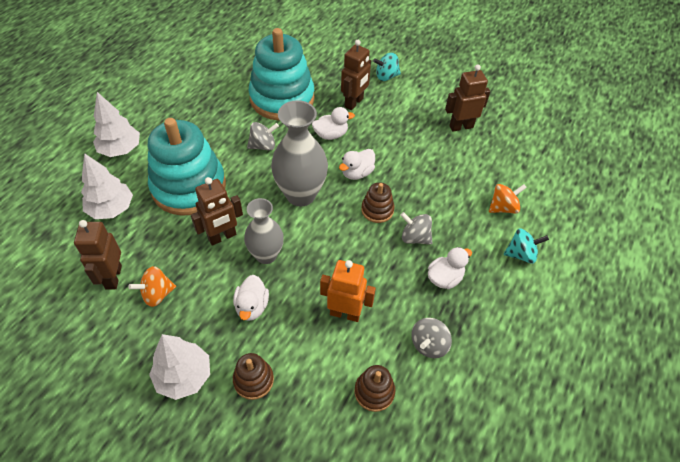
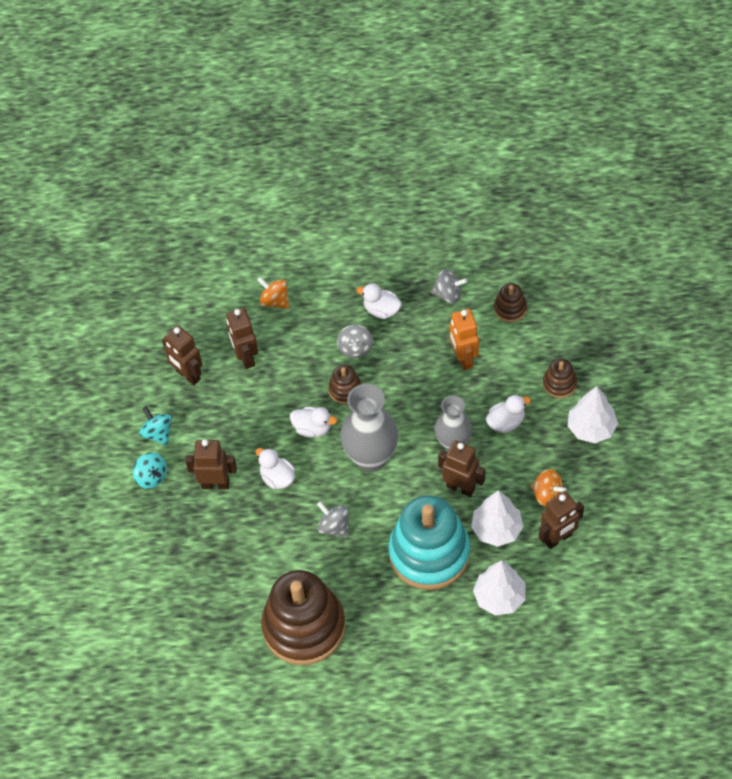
camera: 115 degrees left, 5 degrees up
white tree [93,92,140,157] -> white tree moved to [471,490,524,547]
turquoise stacking toy [249,28,315,121] -> none
turquoise spinning top [504,228,549,264] -> turquoise spinning top moved to [139,406,172,446]
none -> brown robot [226,308,258,369]
none -> brown stacking toy [261,570,346,665]

